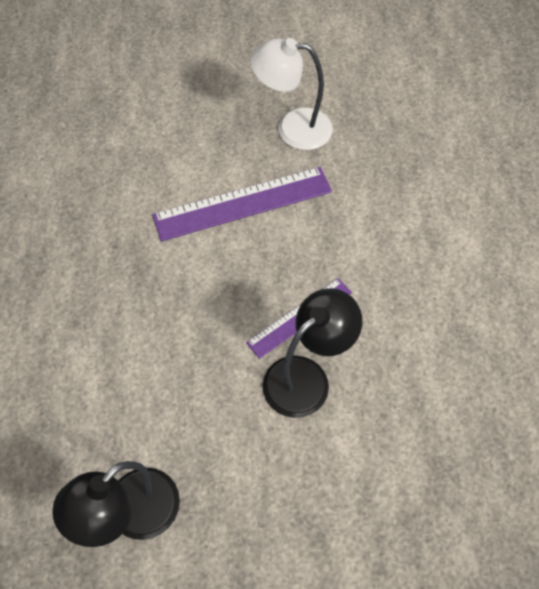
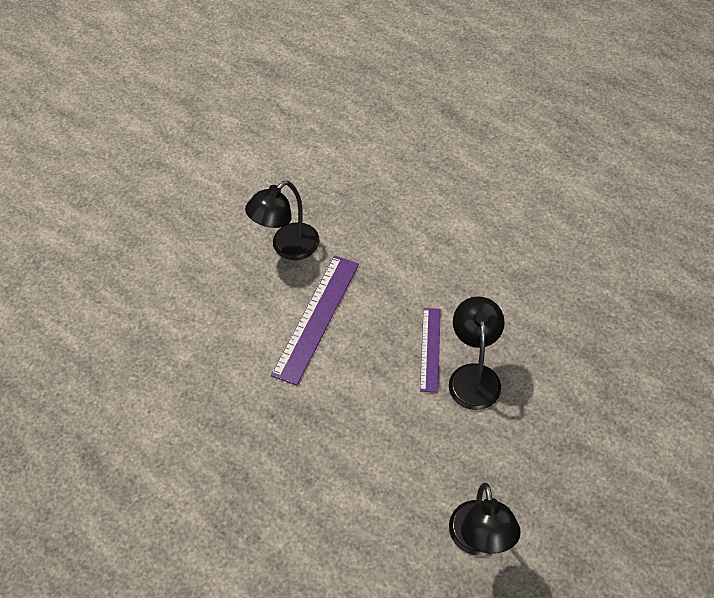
camera: 45 degrees left, 5 degrees down
white lamp [250,38,333,150] -> black lamp [245,181,320,260]

